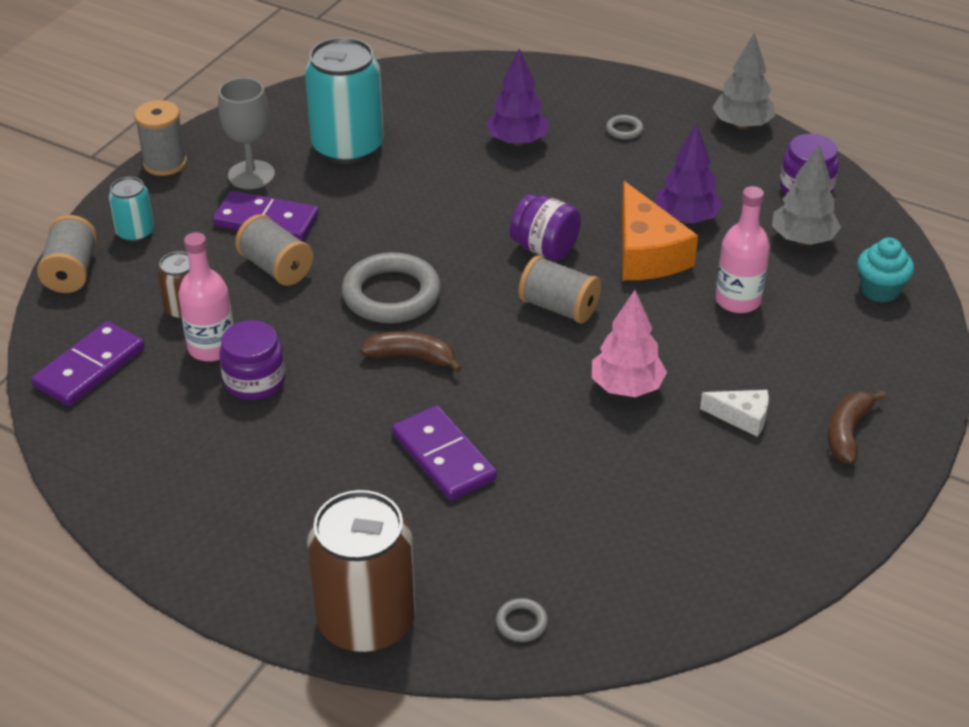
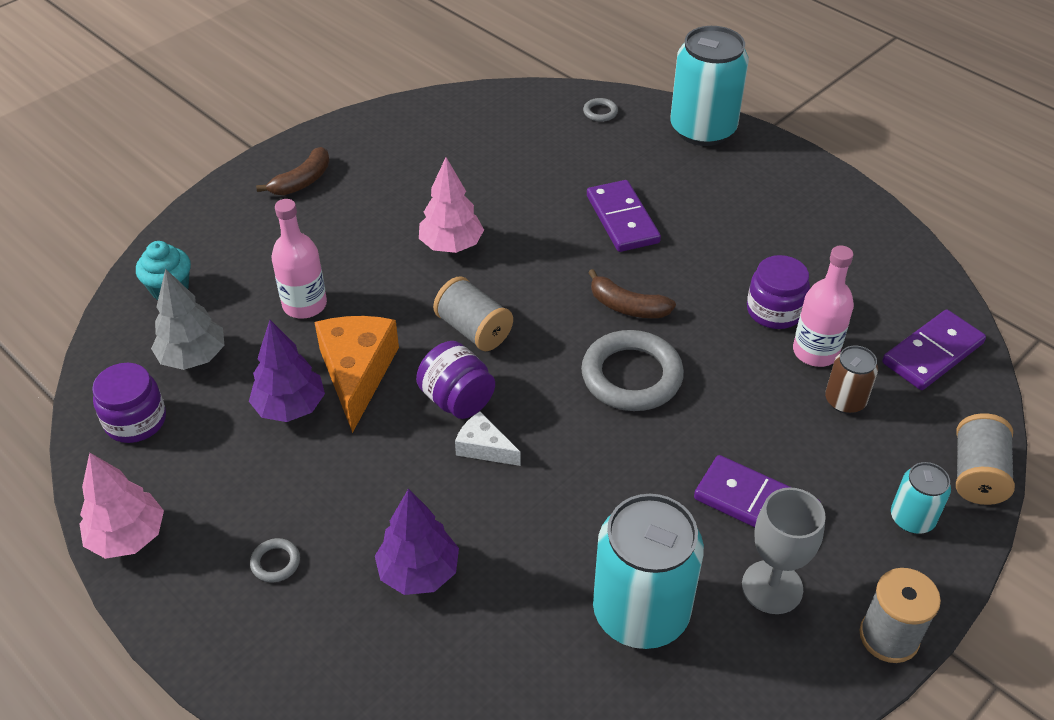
camera: 165 degrees left, 5 degrees up
grey spool [235,214,313,286] -> none
brown can [307,490,415,653] -> turquoise can [670,26,749,146]
white cheese [700,390,769,437] -> white cheese moved to [455,411,521,466]
grey tree [712,33,775,130] -> pink tree [80,453,164,559]

